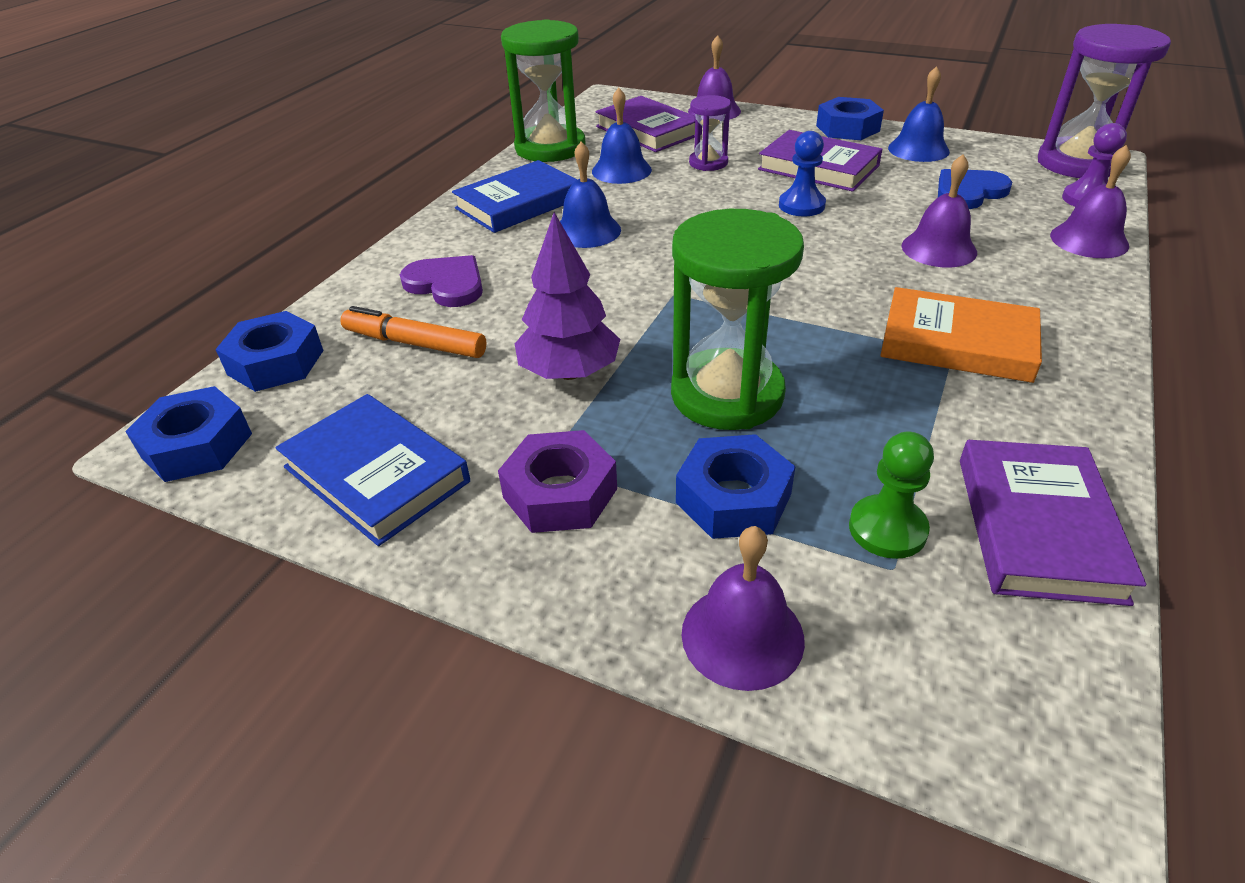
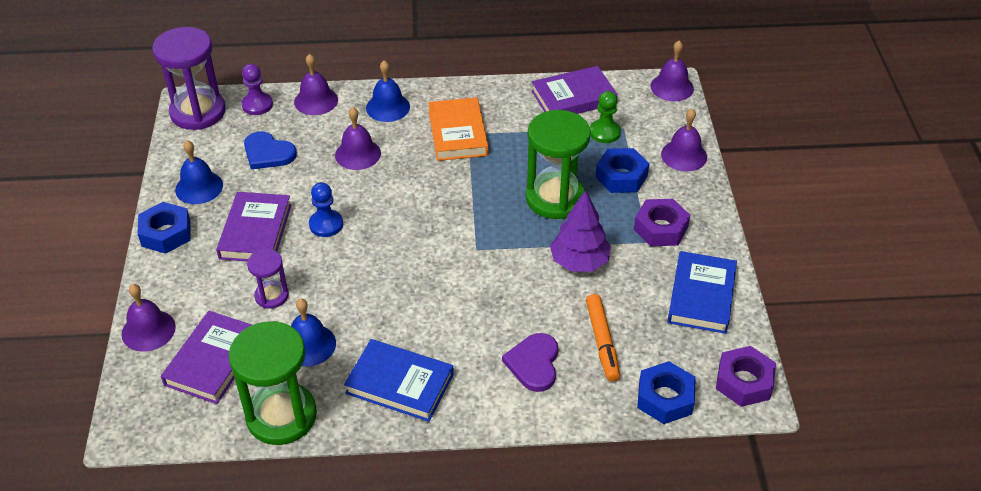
camera: 120 degrees left, 5 degrees up
blue nut [125,386,252,482] -> purple nut [716,346,776,407]
blue bell [560,141,621,248] -> blue bell moved to [366,60,410,122]
none -> purple bell [651,41,694,101]

